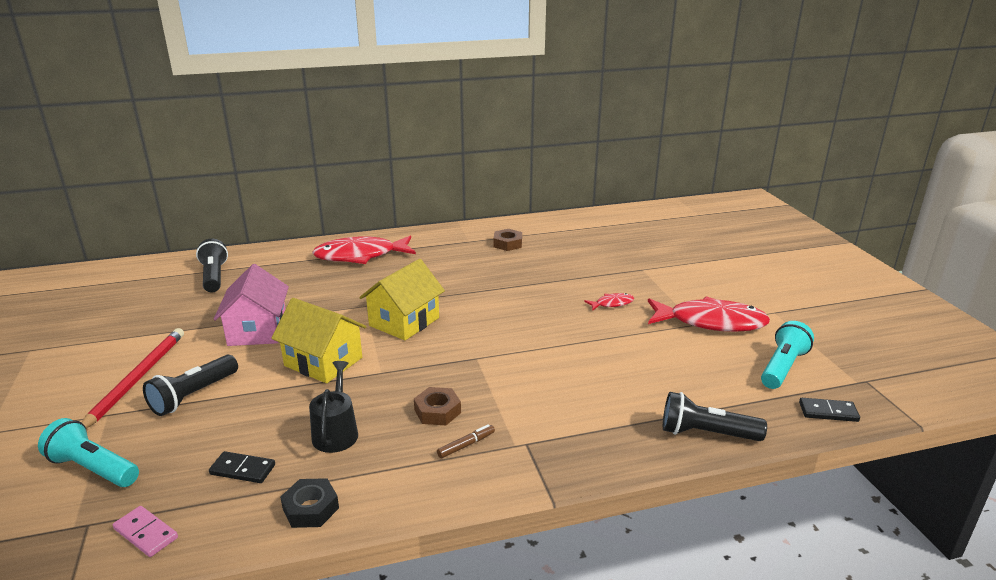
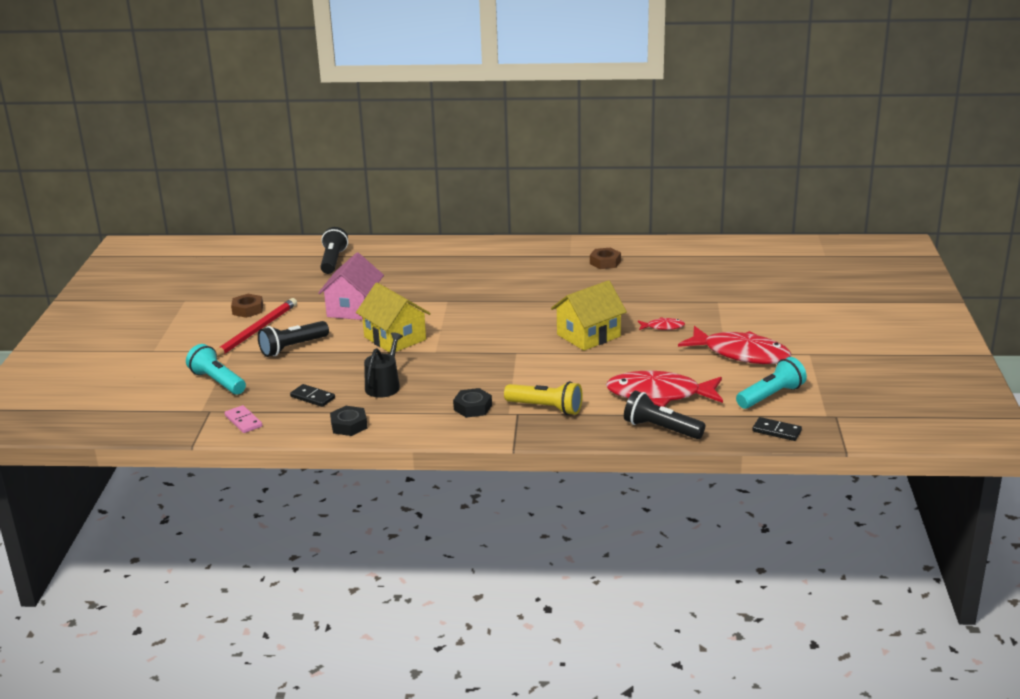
camera: 20 degrees right, 0 degrees up
red fish [312,236,416,264] -> red fish moved to [606,371,723,407]
yellow house [359,259,445,340] -> yellow house moved to [551,280,627,351]
brown nut [414,387,461,425] -> brown nut moved to [231,294,263,318]
brown marker [437,424,495,458] -> black nut [453,388,492,418]
none -> yellow flashlight [504,381,582,415]

